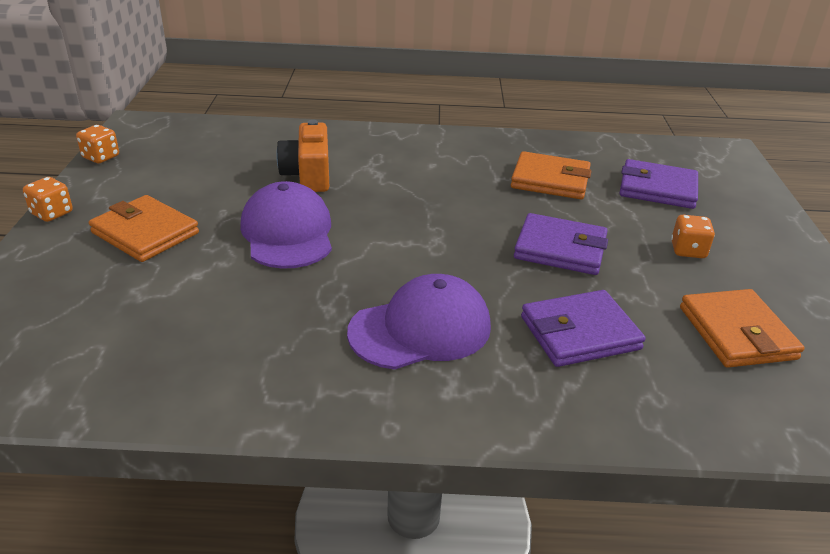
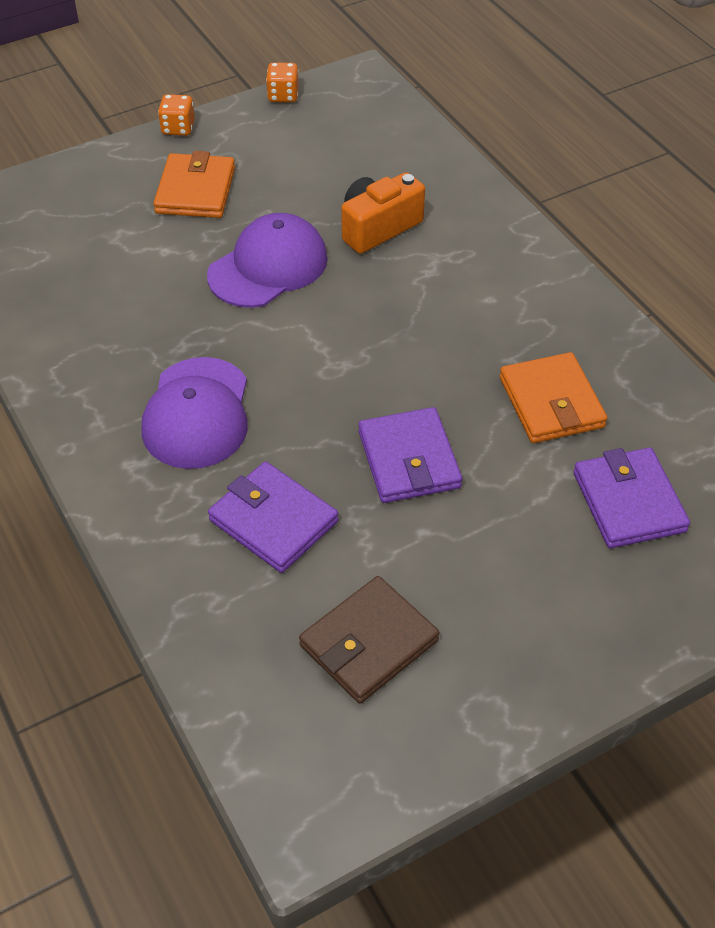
camera: 60 degrees right, 15 degrees up
purple cap [347,274,491,369] -> purple cap turned 60 degrees clockwise [141,357,248,469]
orange dice [671,215,715,258] -> none
orange wallet [680,289,805,368] -> brown wallet [299,576,439,704]

